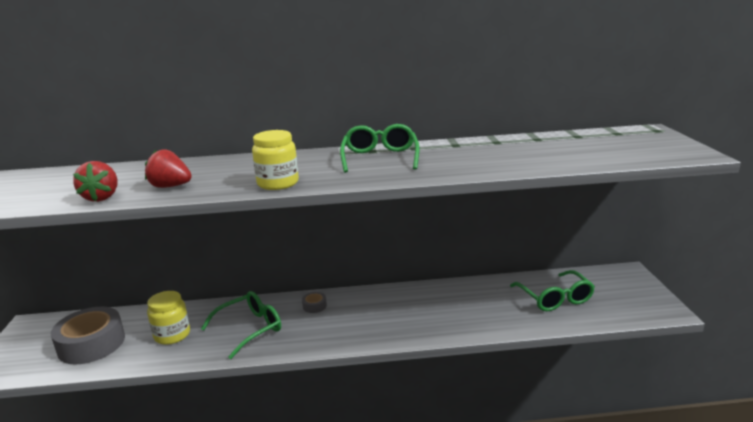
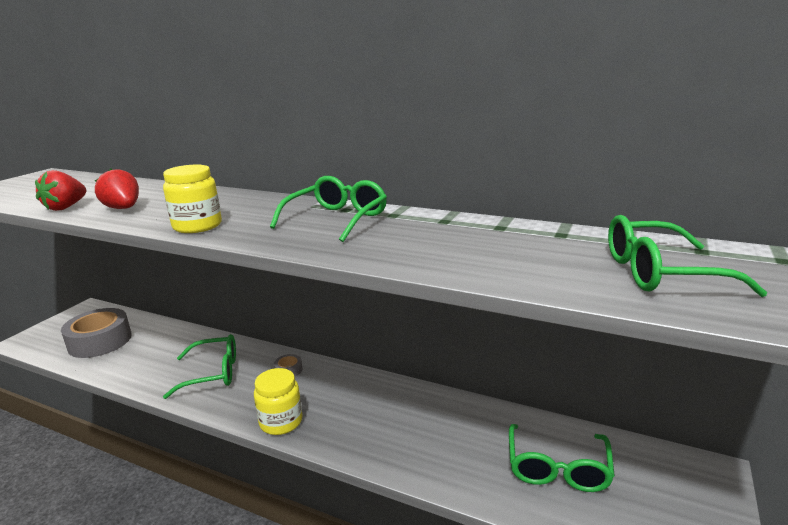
camera: 30 degrees right, 0 degrees up
yellow jar [147,291,190,345] -> yellow jar moved to [254,368,302,435]
none -> green glasses [608,215,767,297]

